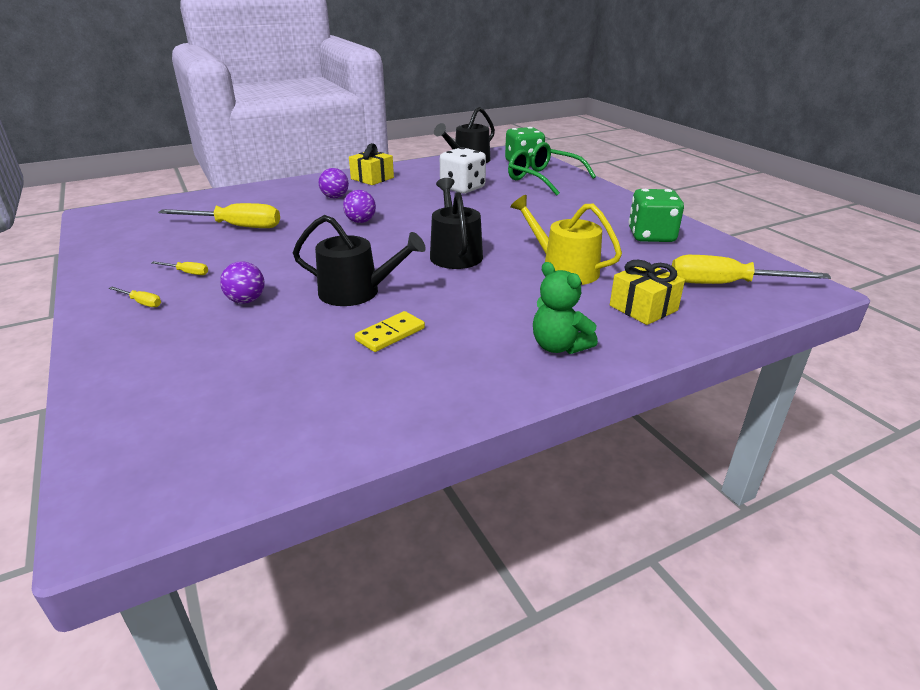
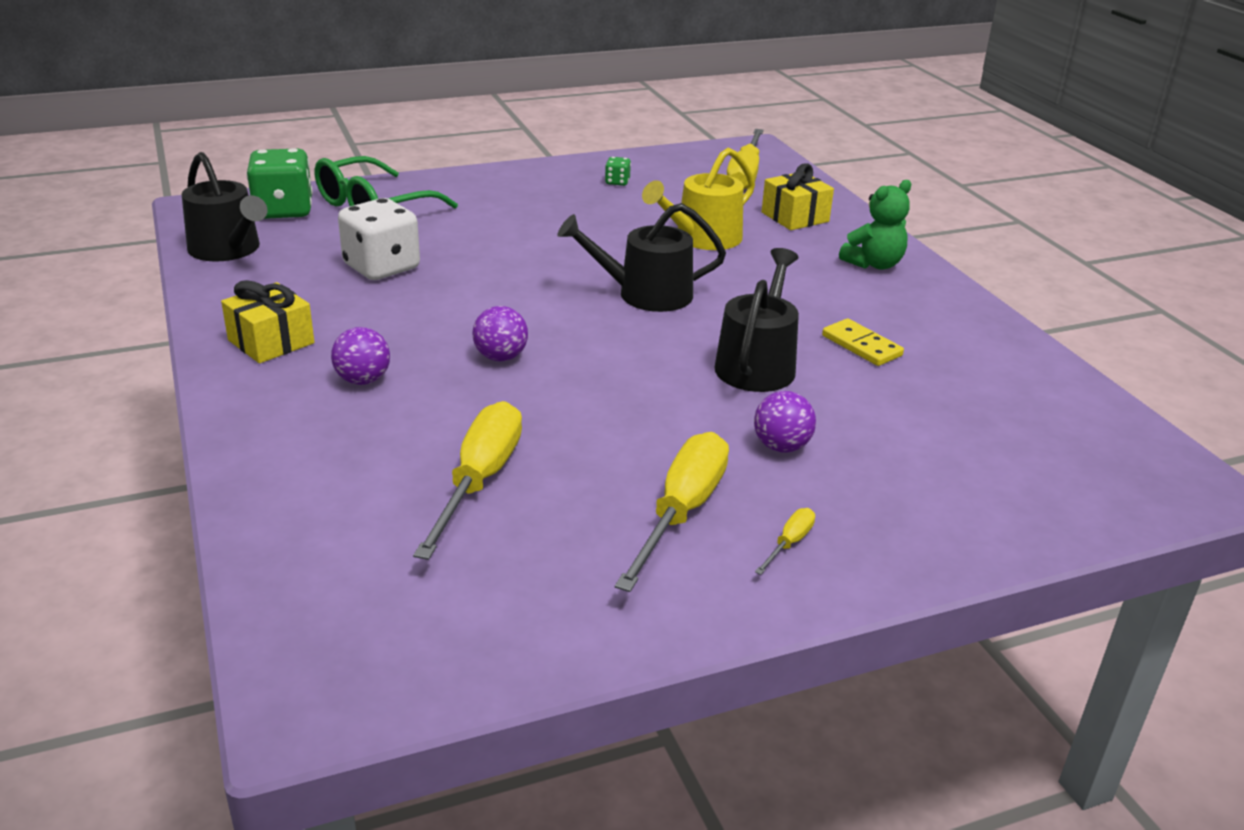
camera: 85 degrees left, 0 degrees up
yellow screwdriver [152,261,208,275] -> yellow screwdriver [615,432,729,592], size x2.27
green dice [629,189,684,242] -> green dice [605,157,631,186], size x0.44

